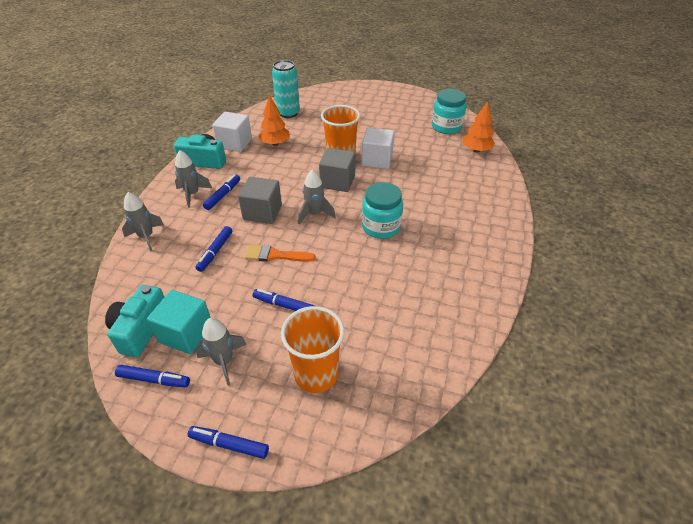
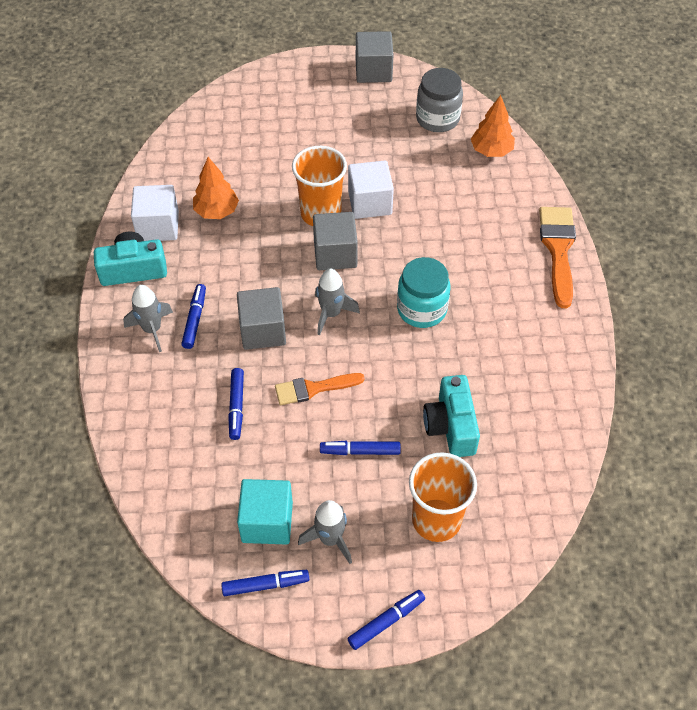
camera: 20 degrees left, 10 degrees up
turquoise camera [105,285,164,357] -> turquoise camera moved to [423,375,480,457]
grey rocket [122,192,164,251] -> none
blue marker [188,426,269,459] -> blue marker turned 150 degrees clockwise [347,590,425,650]
turquoise can [272,60,300,118] -> none
turquoise jar [432,89,467,134] -> grey jar [416,68,463,132]
none -> grey cube [356,31,393,83]
none -> orange brush [539,207,576,308]

